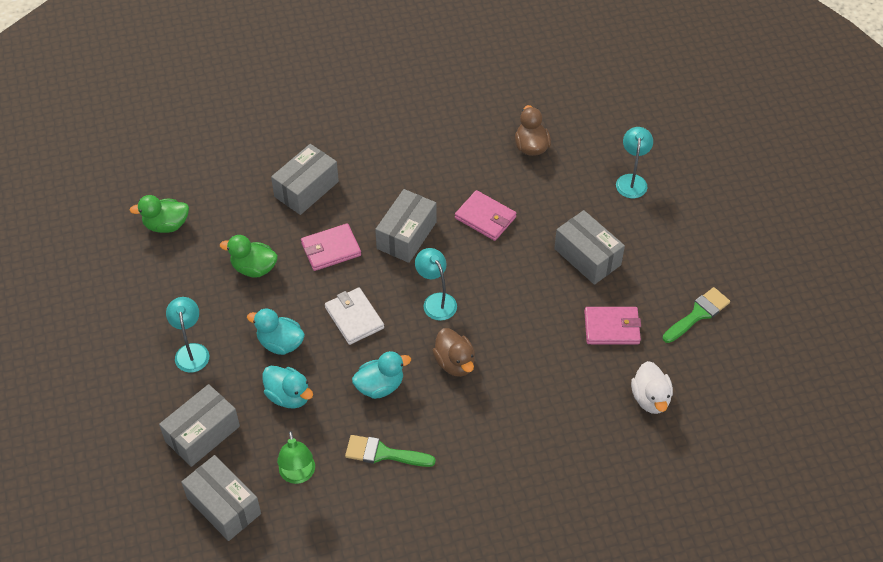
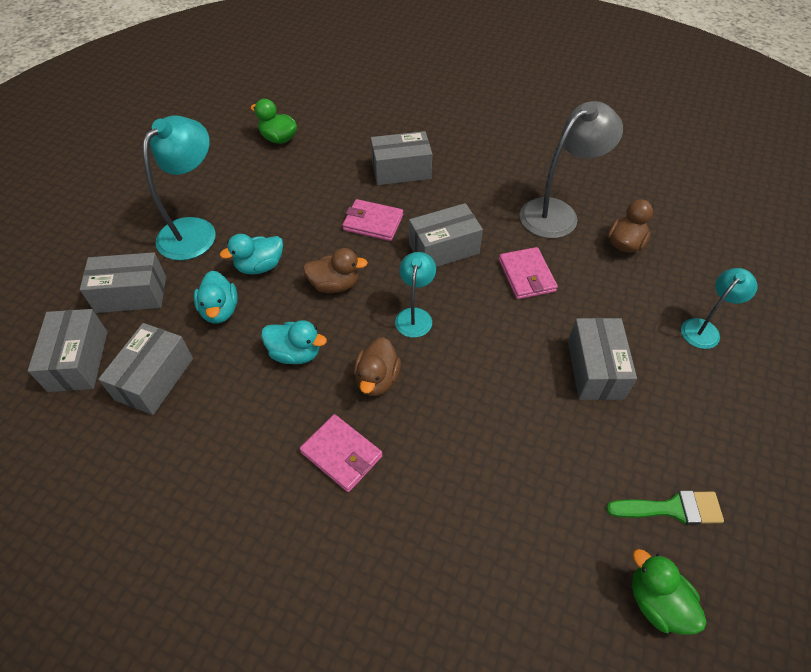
camera: 40 degrees right, 0 degrees up
turquoise lamp [166,297,209,373] -> turquoise lamp [143,116,216,260], size x1.75
green duck [220,235,278,278] -> green duck moved to [632,549,706,635]
turquoise duck [247,308,305,355] -> turquoise duck turned 90 degrees counterclockwise [220,234,283,275]
green lamp [277,431,315,484] -> grey box [98,323,193,415]
white wallet [325,287,384,345] -> brown duck [303,248,368,293]
green brush [345,435,436,467] -> none
pink wallet [584,307,641,344] -> pink wallet moved to [300,414,383,492]
white duck [631,361,673,414] -> none
none -> grey lamp [520,101,623,238]

